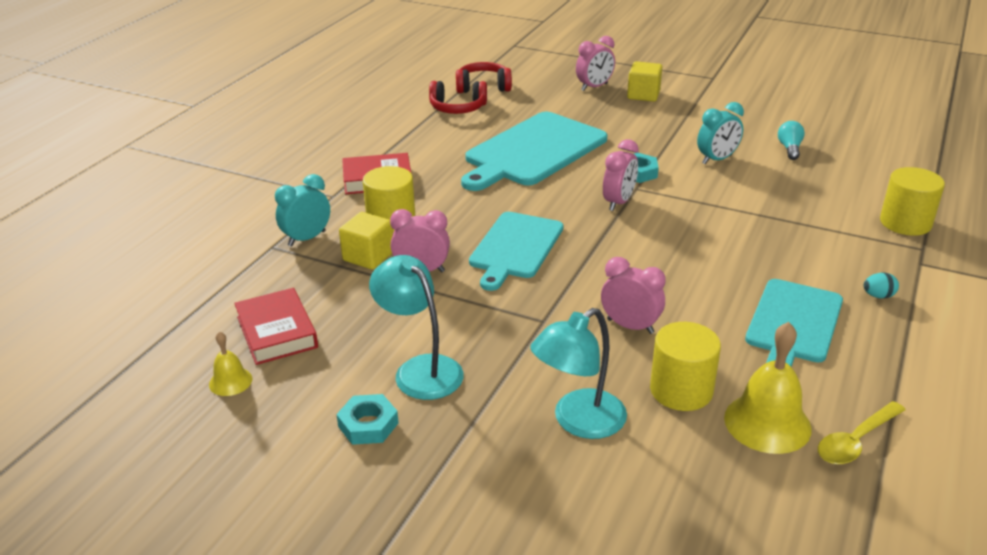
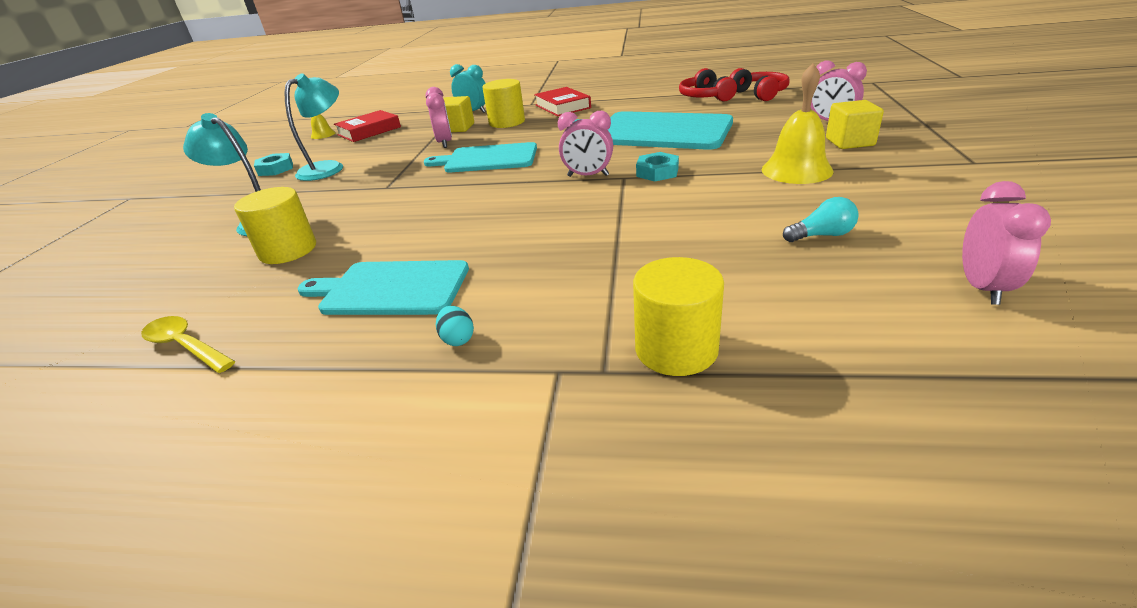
camera: 75 degrees right, 0 degrees up
pink clock [601,257,666,334] -> pink clock moved to [962,181,1051,305]
turquoise clock [697,102,744,164] -> none
yellow bell [724,322,812,454] -> yellow bell moved to [762,63,834,184]

